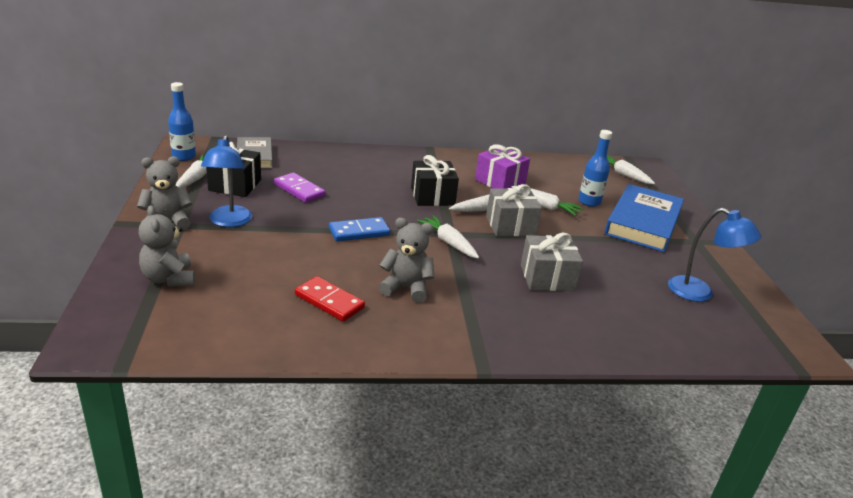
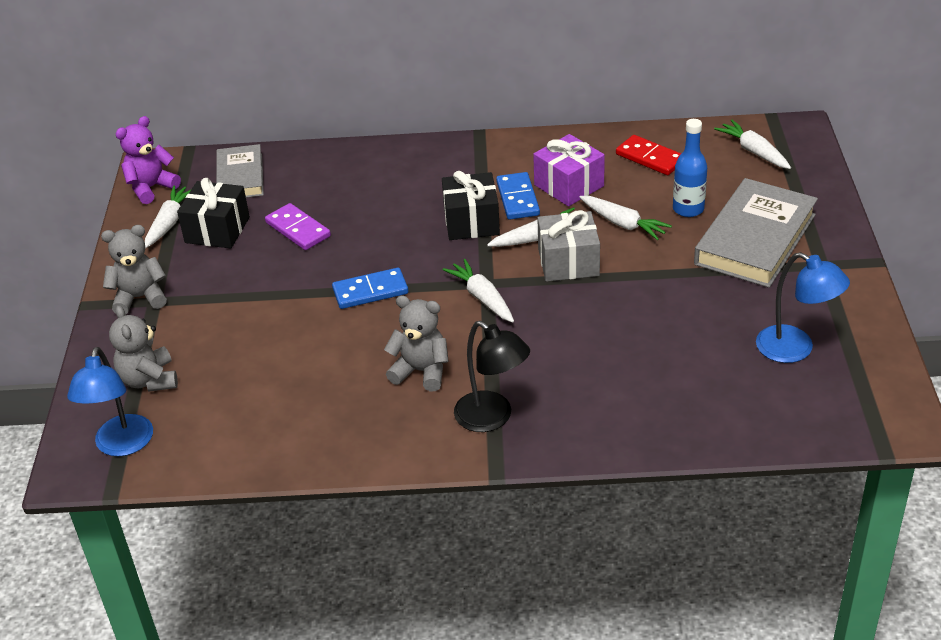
camera: 10 degrees right, 10 degrees up
blue bottle [168,82,196,161] -> purple teddy bear [116,116,181,204]
blue lamp [201,135,252,227] -> blue lamp moved to [67,347,153,456]
red domino [295,276,365,322] -> red domino moved to [616,135,681,175]
grey gift [521,233,583,291] -> none
blue book [604,184,684,252] -> grey book [694,178,818,288]
none -> black lamp [454,321,530,432]
none -> blue domino [496,172,540,220]

